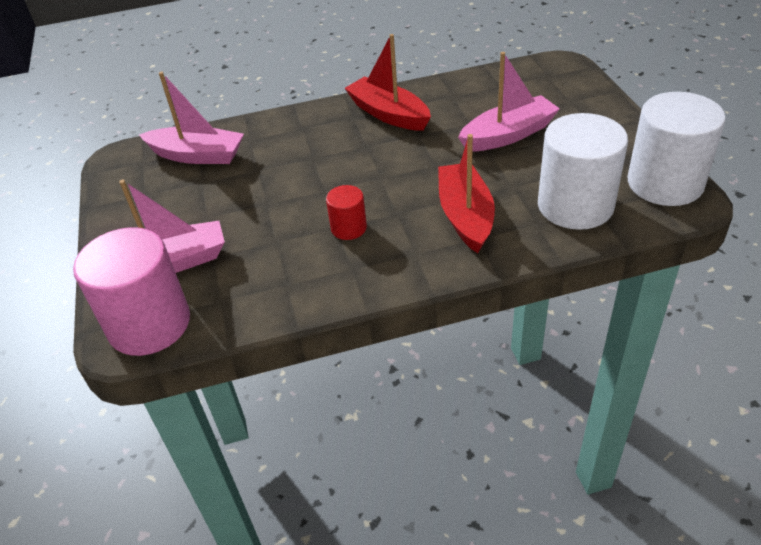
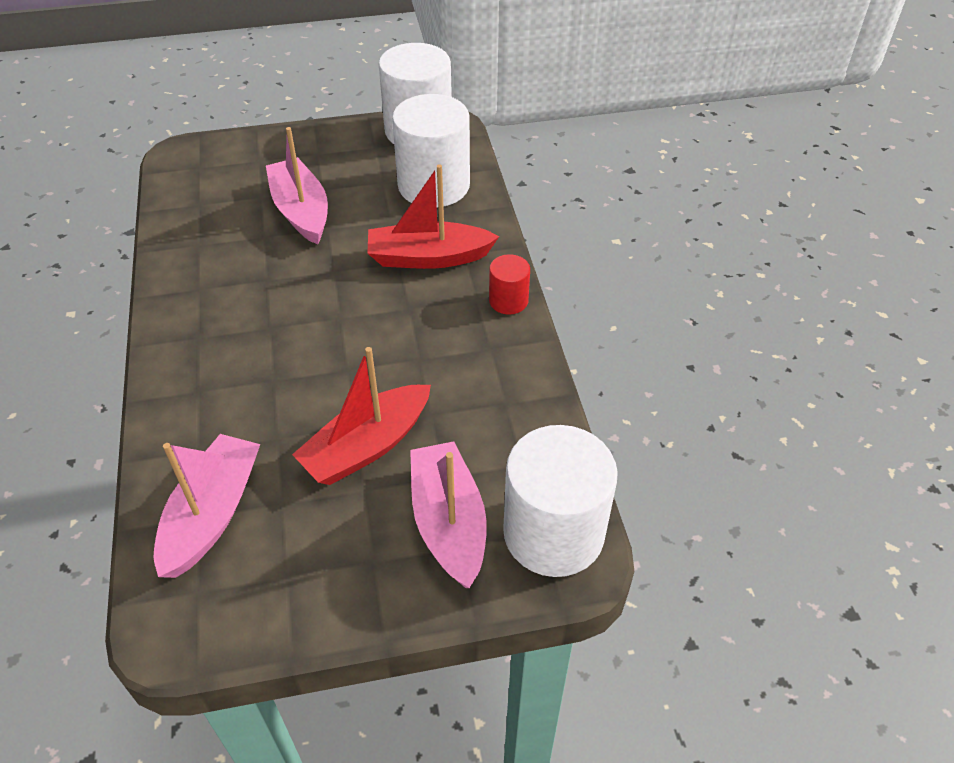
camera: 90 degrees left, 5 degrees up
pink cylinder [73,227,190,356] -> white cylinder [503,425,618,577]
red cylinder [326,185,367,240] -> red cylinder moved to [489,254,530,314]
red boat [345,34,431,131] -> red boat moved to [292,347,431,485]

